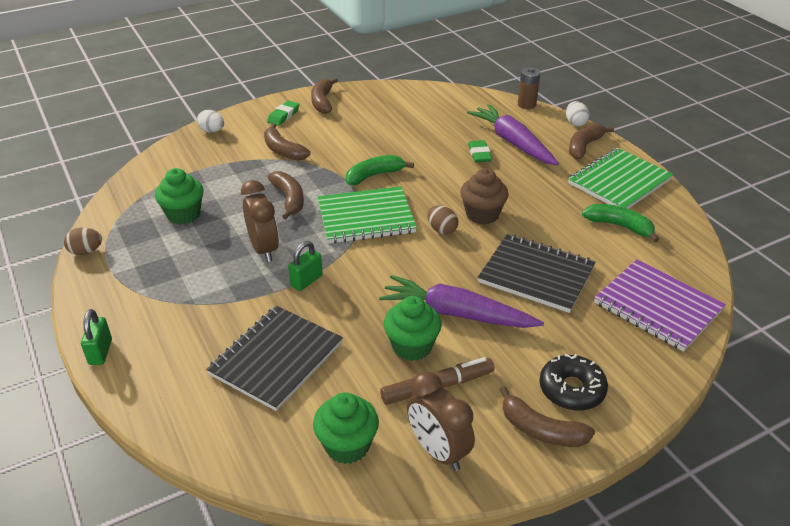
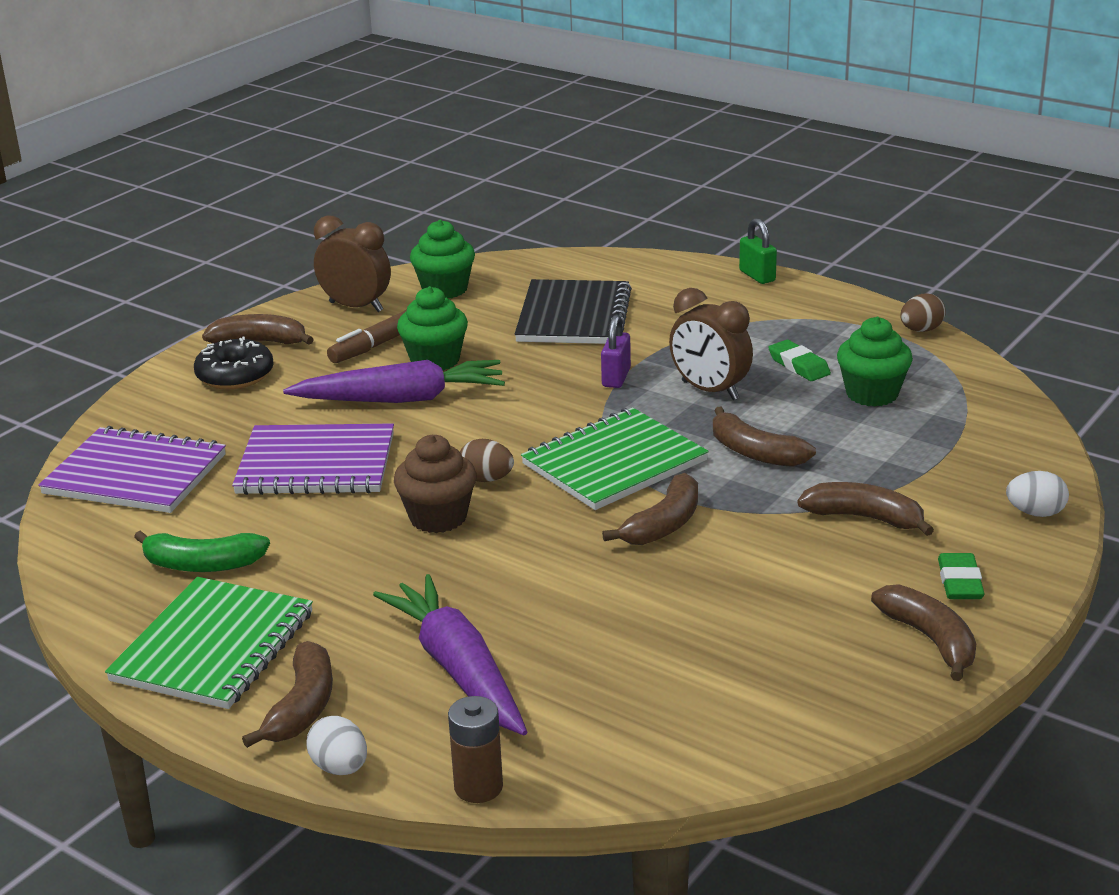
camera: 155 degrees right, 10 degrees down
green padlock [288,241,323,291] -> purple padlock [601,315,631,388]
green banana [346,155,414,185] -> brown banana [602,473,698,545]
purple carrot [467,104,559,166] -> purple carrot turned 150 degrees counterclockwise [373,574,527,735]
green eraser [468,140,492,163] -> green eraser moved to [768,340,831,381]
black notebook [478,234,596,313] -> purple notebook [232,423,394,495]

